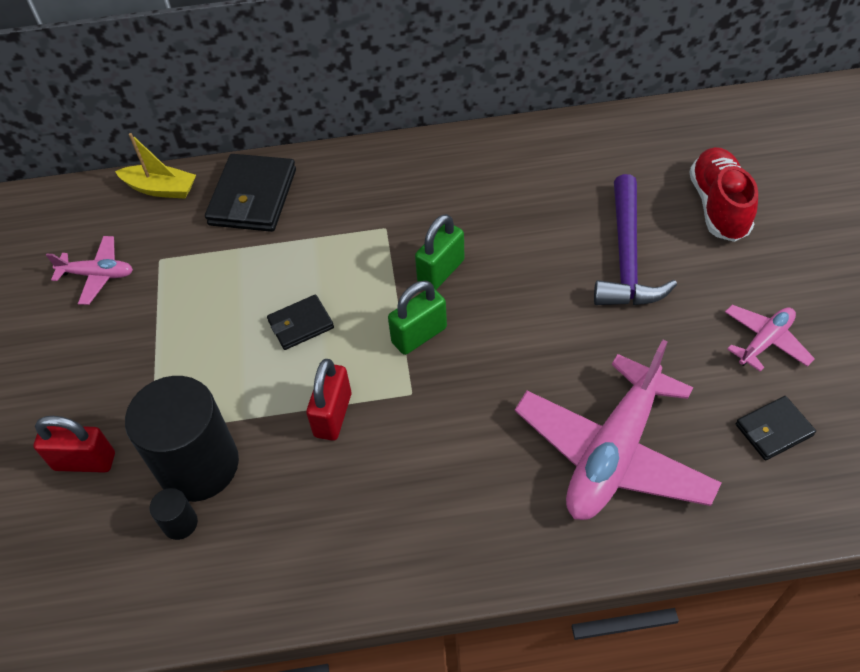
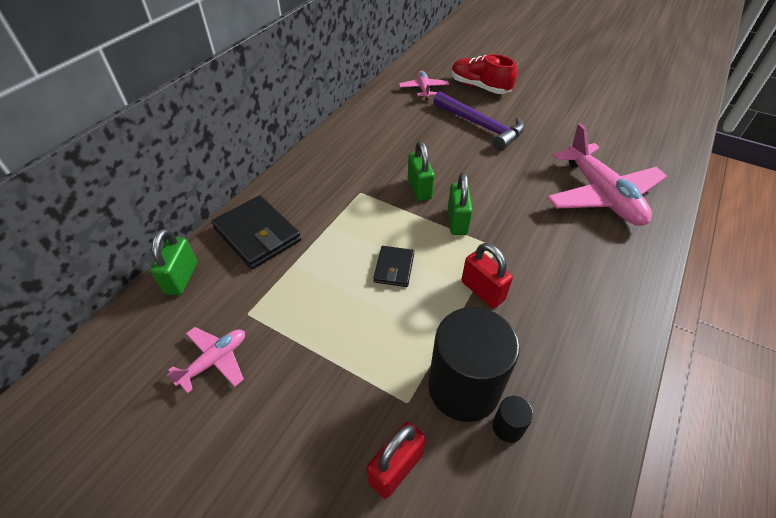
camera: 55 degrees left, 5 degrees down
yellow boat [115,133,196,198] -> green padlock [150,228,197,295]
pink plane [725,305,815,372] -> pink plane moved to [399,71,449,100]
black wallet [736,396,816,461] -> none

